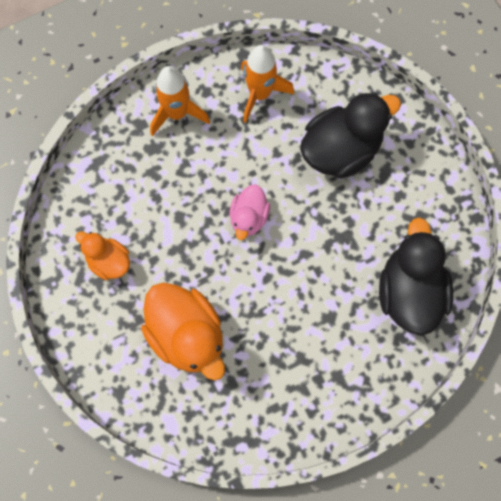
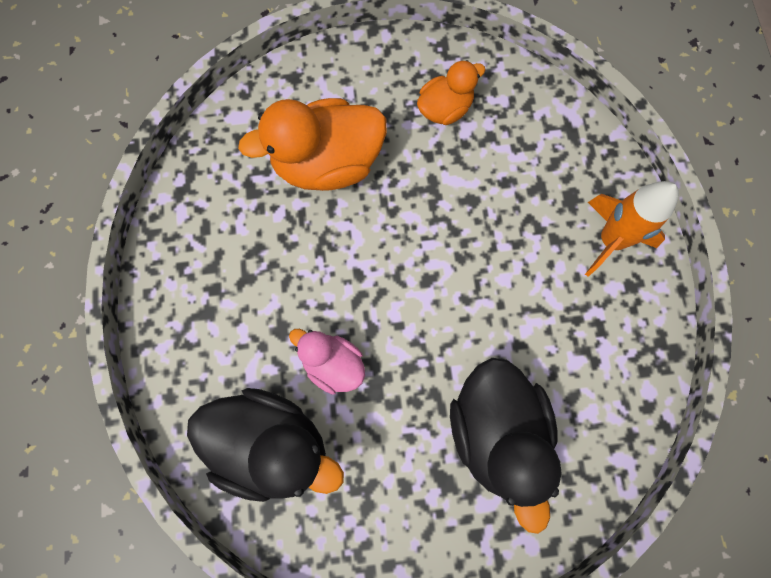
camera: 110 degrees right, 0 degrees up
pink duck [229,184,270,240] -> pink duck moved to [289,329,365,395]
orange rocket [241,45,294,123] -> none

